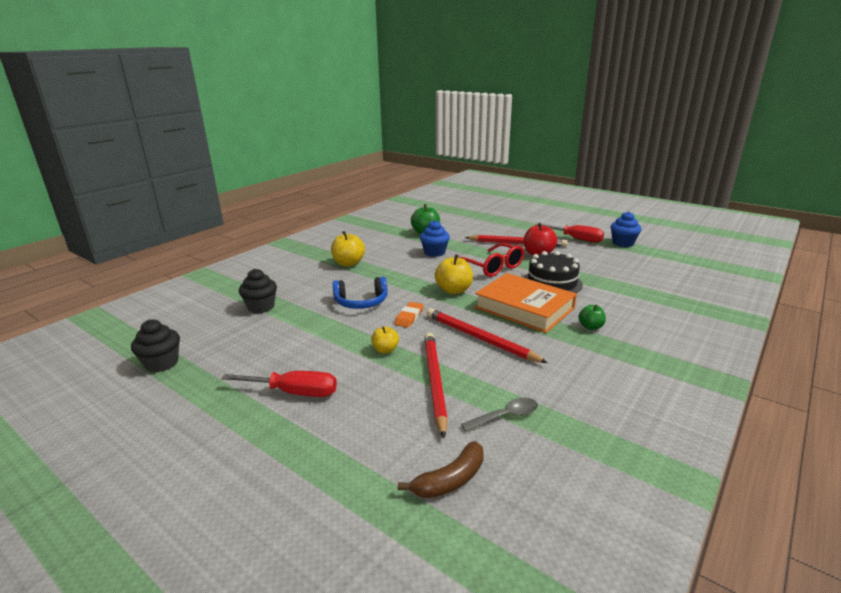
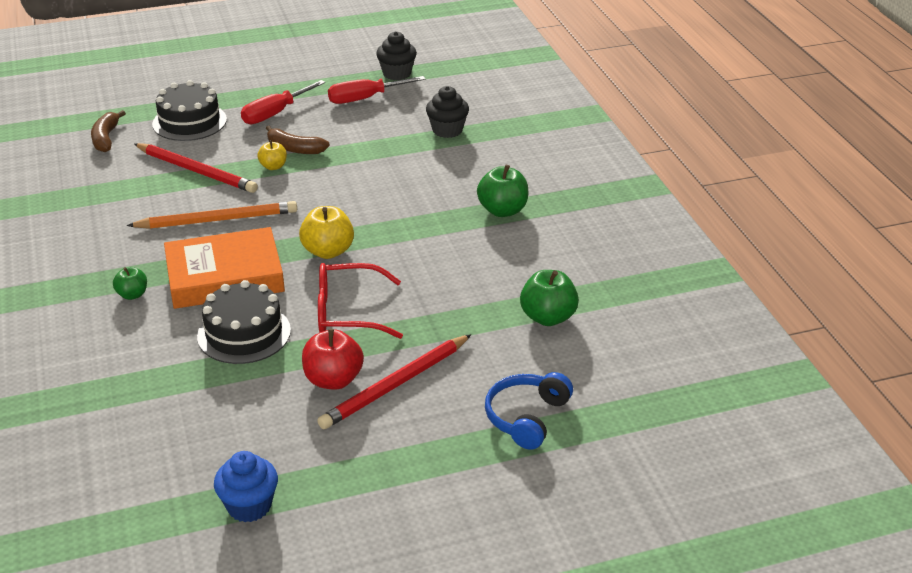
camera: 125 degrees right, 10 degrees up
yellow apple [331,231,365,267] -> green apple [477,165,528,217]
blue headphones [333,277,388,309] -> blue headphones moved to [485,372,573,450]
orange eraser [395,302,424,328] -> none
blue cupcake [420,220,450,257] -> none
red pencil [427,308,548,363] -> orange pencil [127,201,297,229]
grey spoon [461,398,538,432] -> none
red screwdriver [535,224,604,243] -> red screwdriver moved to [328,76,426,104]
none -> black cake [152,80,227,141]
none -> brown banana [266,126,330,154]

